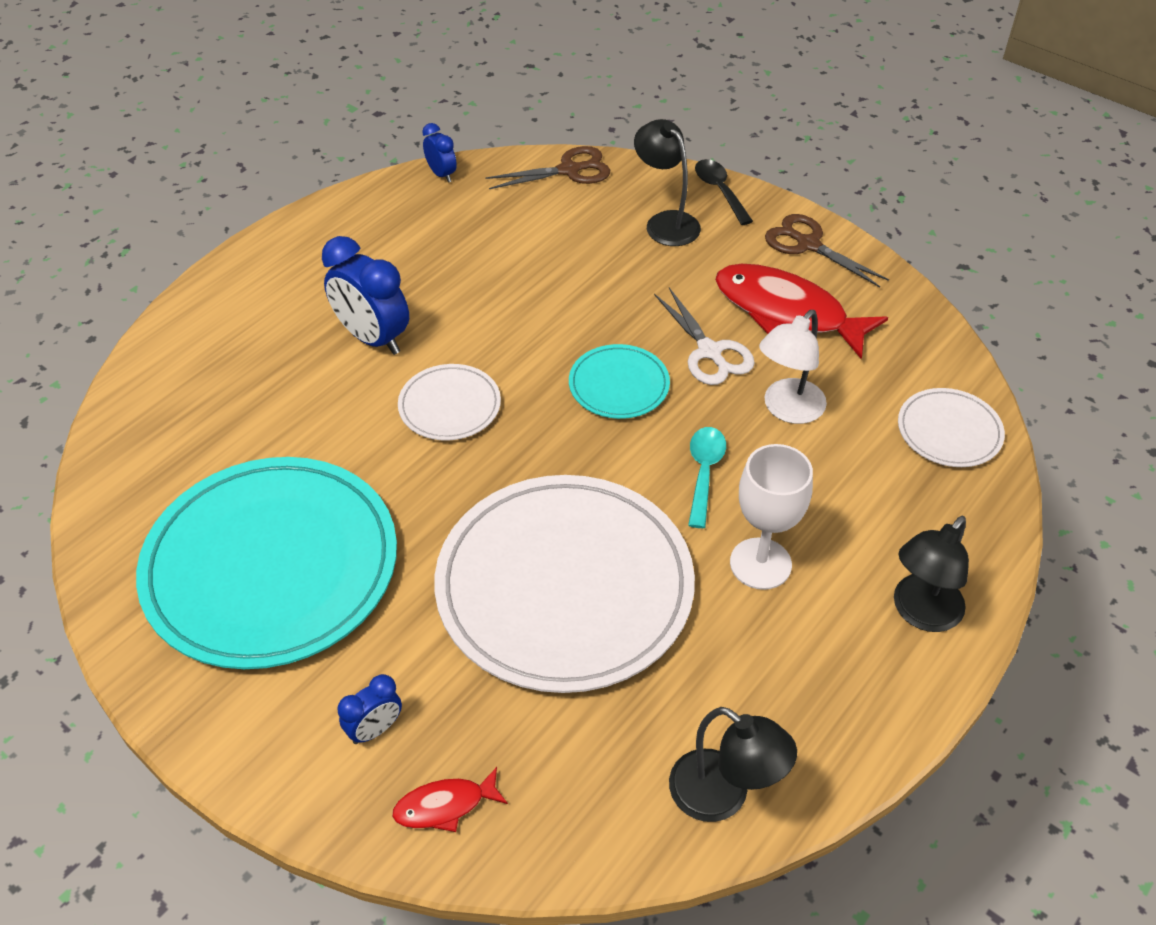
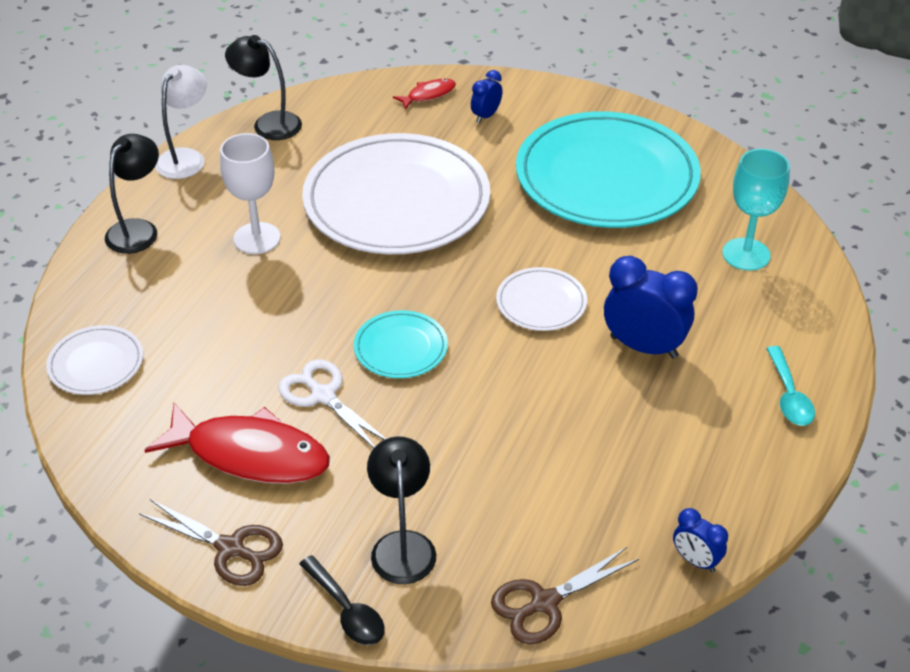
camera: 165 degrees right, 5 degrees down
black lamp [634,119,701,246] -> black lamp turned 135 degrees counterclockwise [367,436,436,584]
turquoise spoon [688,427,726,528] -> turquoise spoon moved to [766,346,815,426]
white lamp [759,310,827,424] -> white lamp moved to [155,65,207,179]
none -> turquoise goblet [722,149,790,271]

